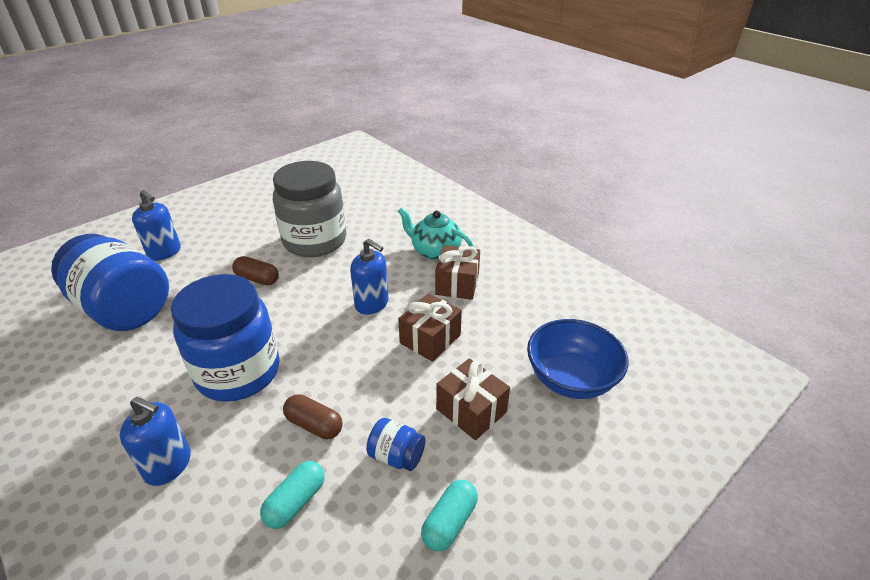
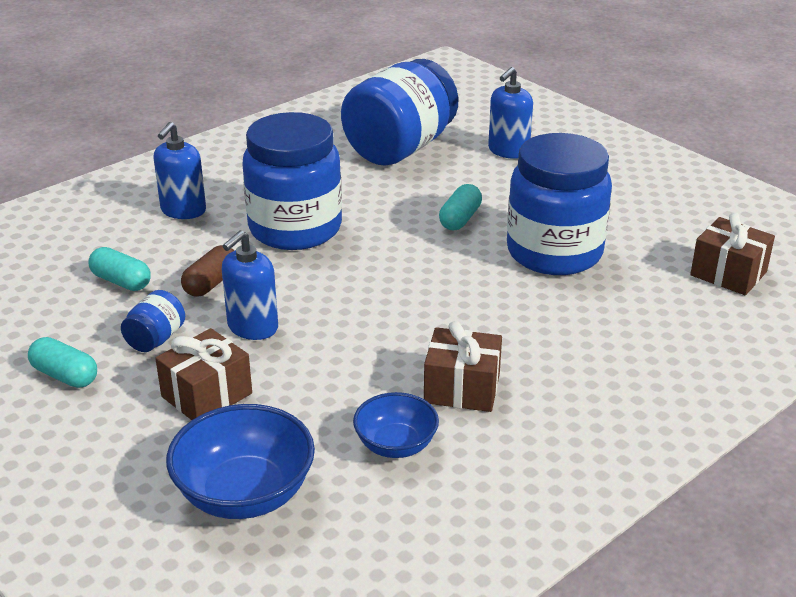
camera: 90 degrees right, 5 degrees down
brown capsule [232,256,279,285] -> turquoise capsule [439,184,482,230]
grey jar [273,161,346,257] -> blue jar [507,133,612,275]
blue soap dispenser [350,239,389,315] -> blue soap dispenser moved to [222,230,278,340]
turquoise teapot [398,207,473,260] -> none
brown gift [398,293,462,362] -> brown gift moved to [690,213,775,295]
none -> blue bowl [353,392,439,458]

